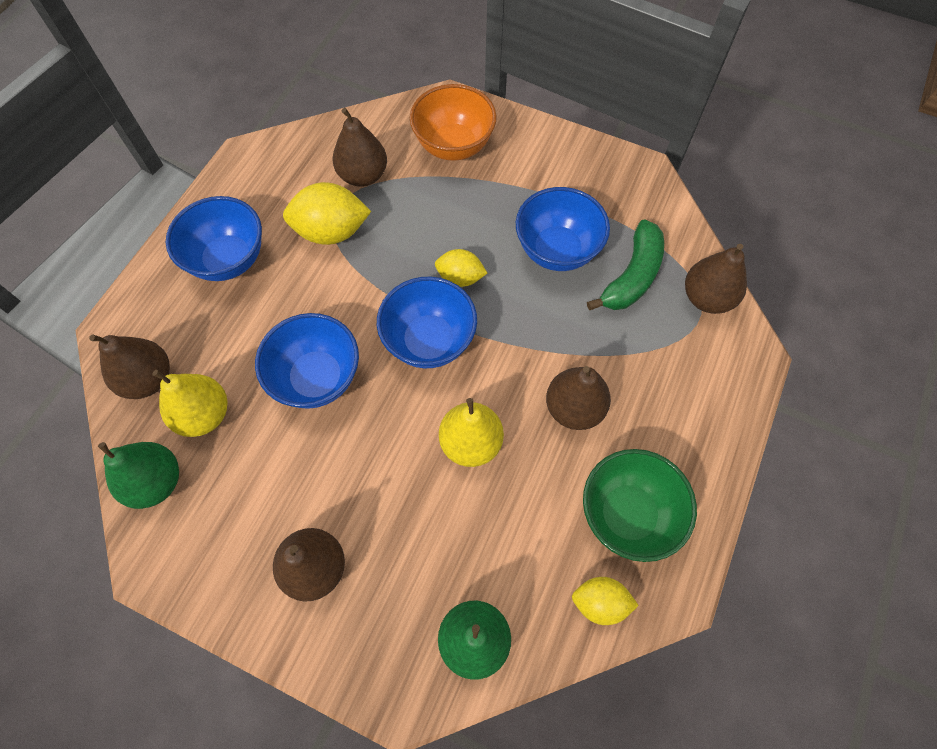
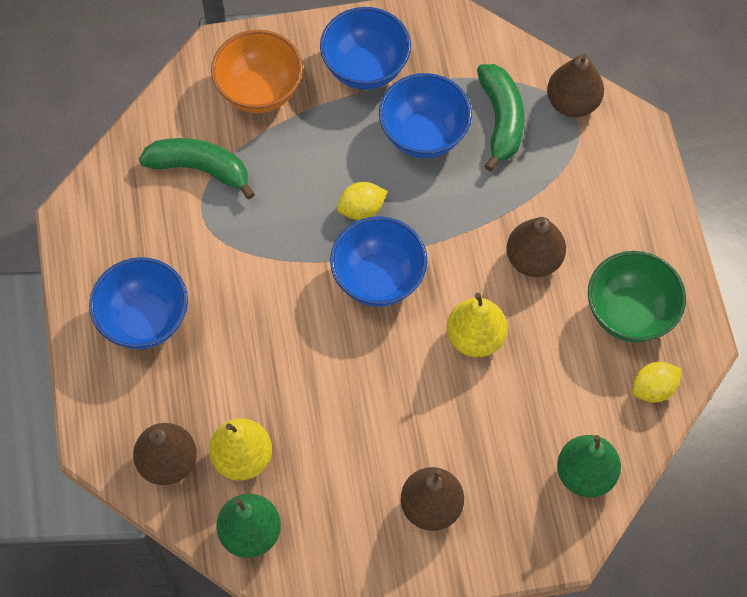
camera: 35 degrees left, 0 degrees up
blue bowl [255,313,359,409] -> blue bowl moved to [320,7,411,90]
yellow lemon [283,182,371,245] -> none
brown pear [333,108,387,187] -> green banana [139,138,255,199]

